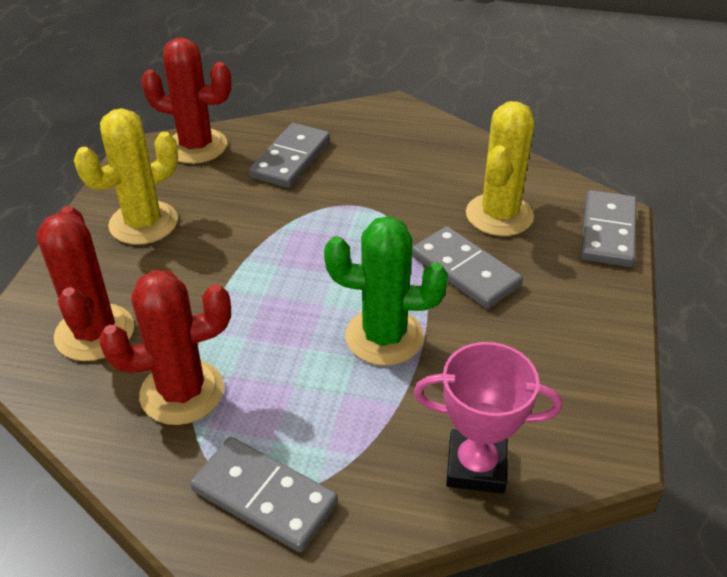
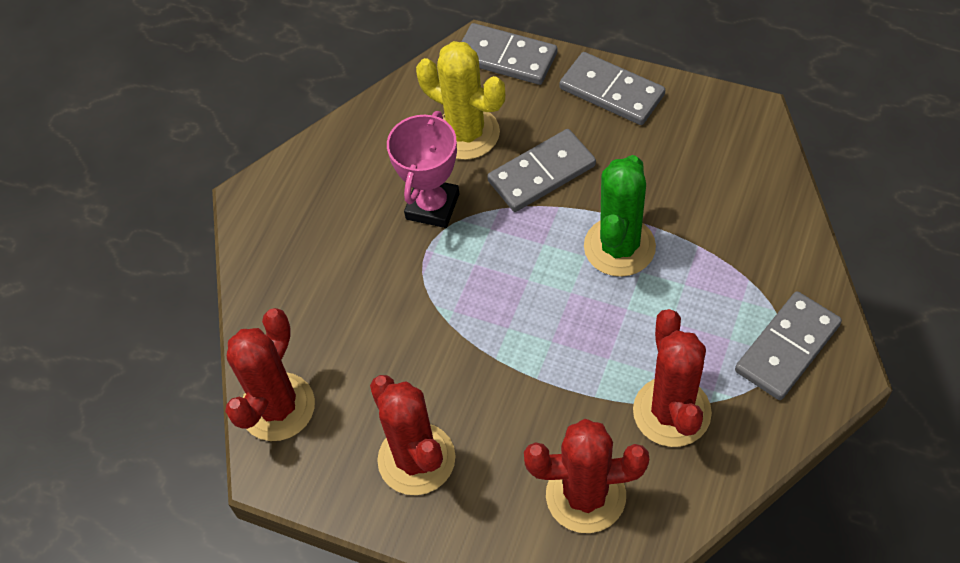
camera: 75 degrees left, 15 degrees up
yellow cactus [74,109,178,245] -> red cactus [370,375,455,495]
grey domino [249,123,330,188] -> grey domino moved to [559,52,665,125]
pink trophy [414,342,562,494] -> pink trophy moved to [387,111,459,228]

